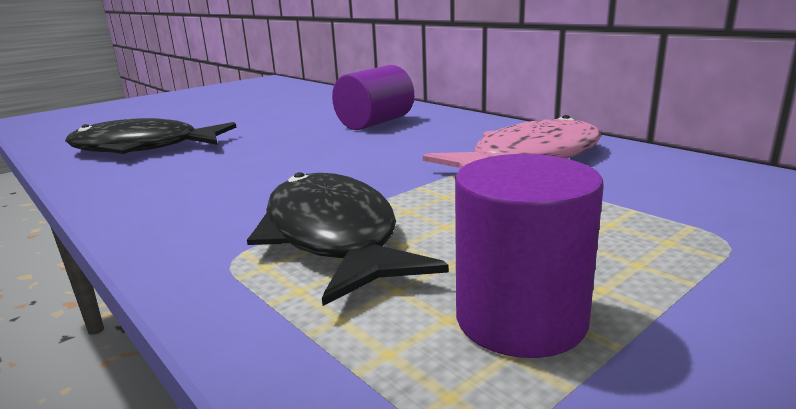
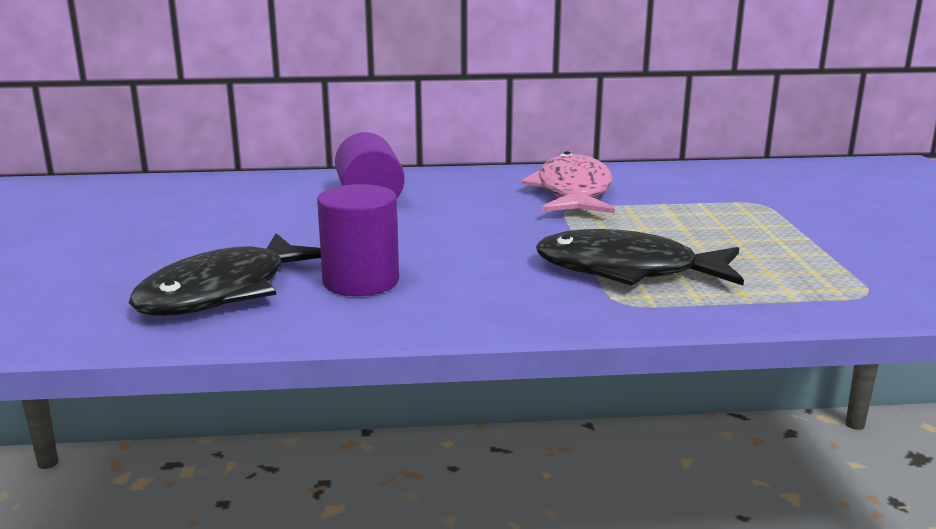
camera: 55 degrees left, 0 degrees up
purple cylinder [455,154,604,358] -> purple cylinder moved to [317,184,399,296]

